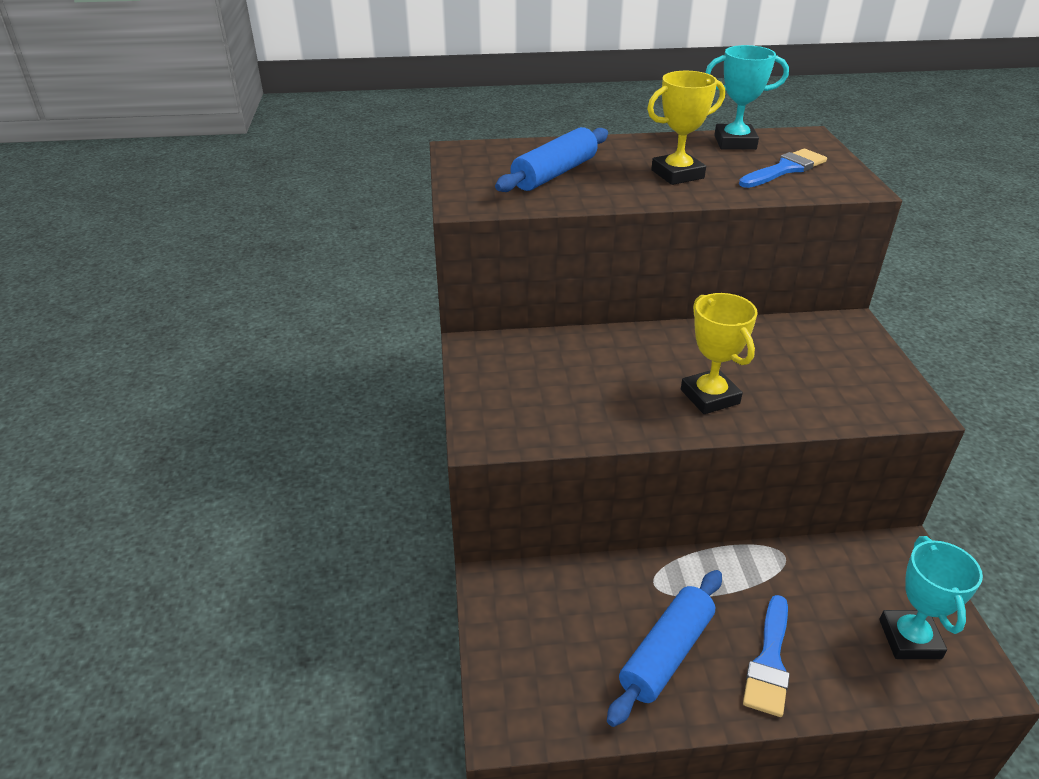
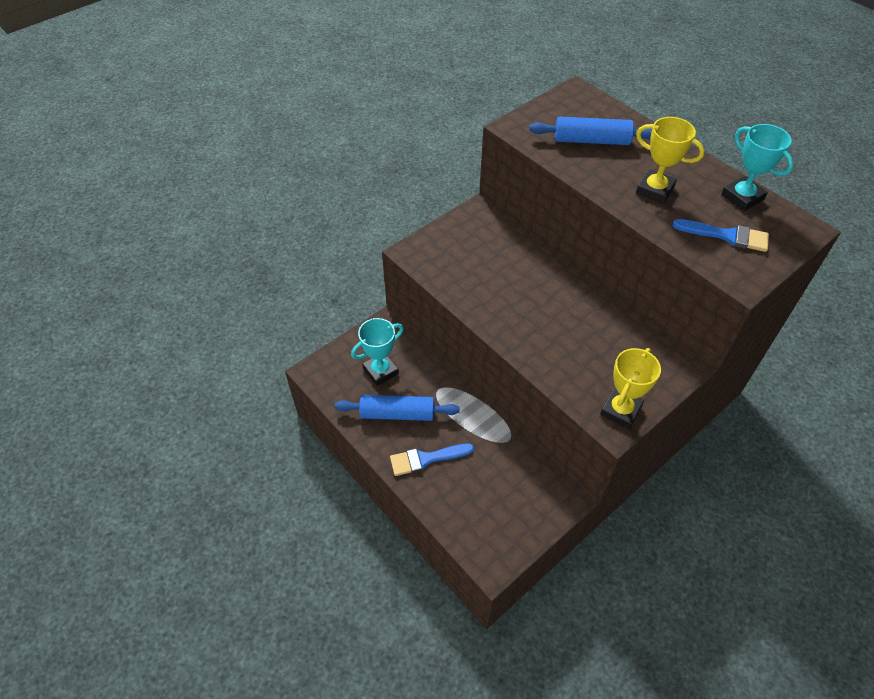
camera: 55 degrees right, 15 degrees up
yellow trophy [681,293,758,414] -> yellow trophy moved to [600,348,661,429]
turquoise trophy [879,536,983,659] -> turquoise trophy moved to [351,318,404,386]

